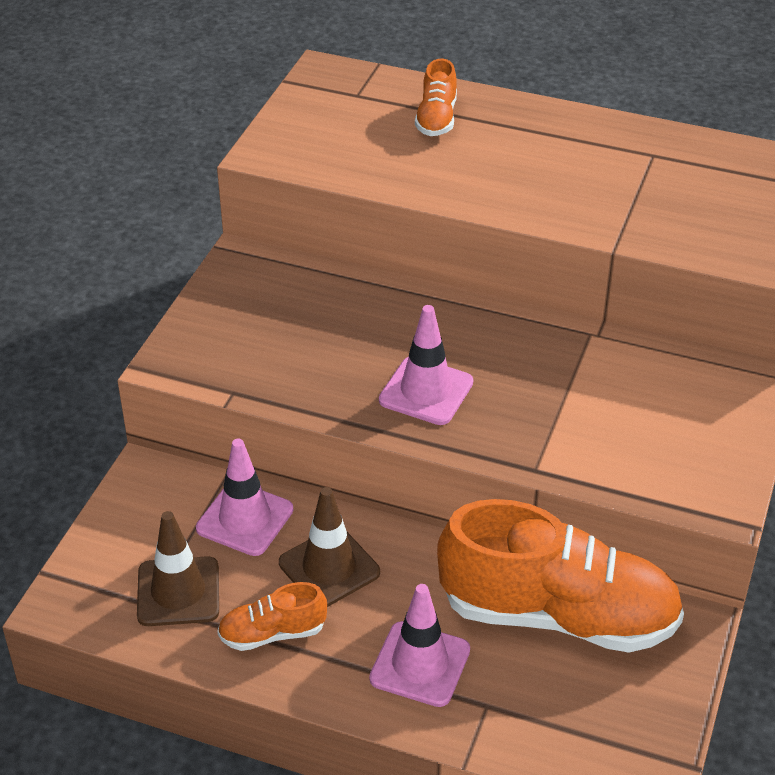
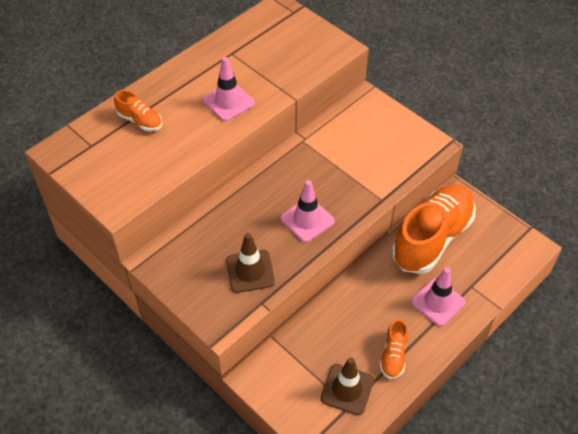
camera: 65 degrees left, 10 degrees up
pink traffic cone [196,439,294,556] -> pink traffic cone moved to [203,57,255,121]
brown traffic cone [279,487,380,607] -> brown traffic cone moved to [226,233,275,293]

